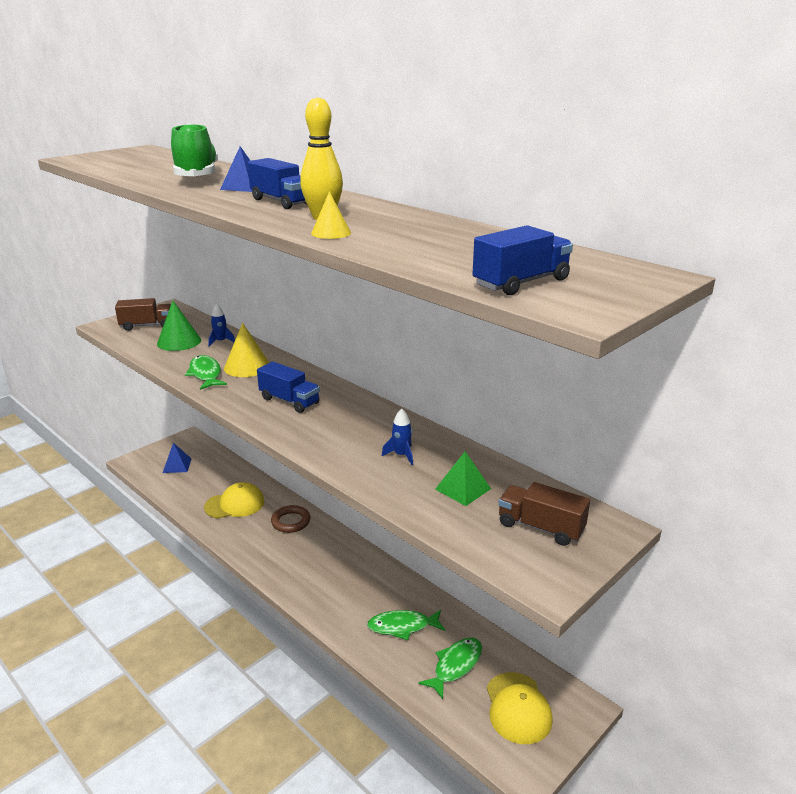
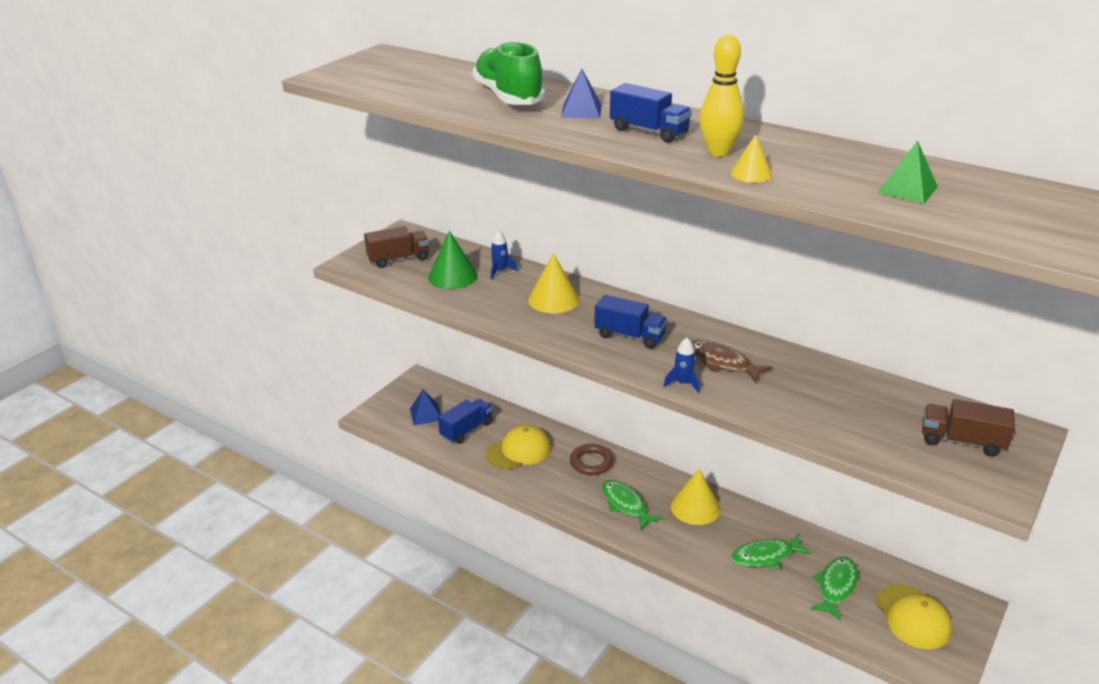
camera: 10 degrees left, 5 degrees up
green fish [185,355,227,390] -> green fish moved to [602,480,663,530]
blue rocket [382,409,413,465] -> blue rocket moved to [664,337,700,393]
green pyramid [435,452,491,506] -> green pyramid moved to [878,140,938,204]
blue truck [472,225,573,295] -> blue truck moved to [438,399,493,444]
none -> yellow cone [671,469,721,525]
none -> brown fish [691,340,772,383]

